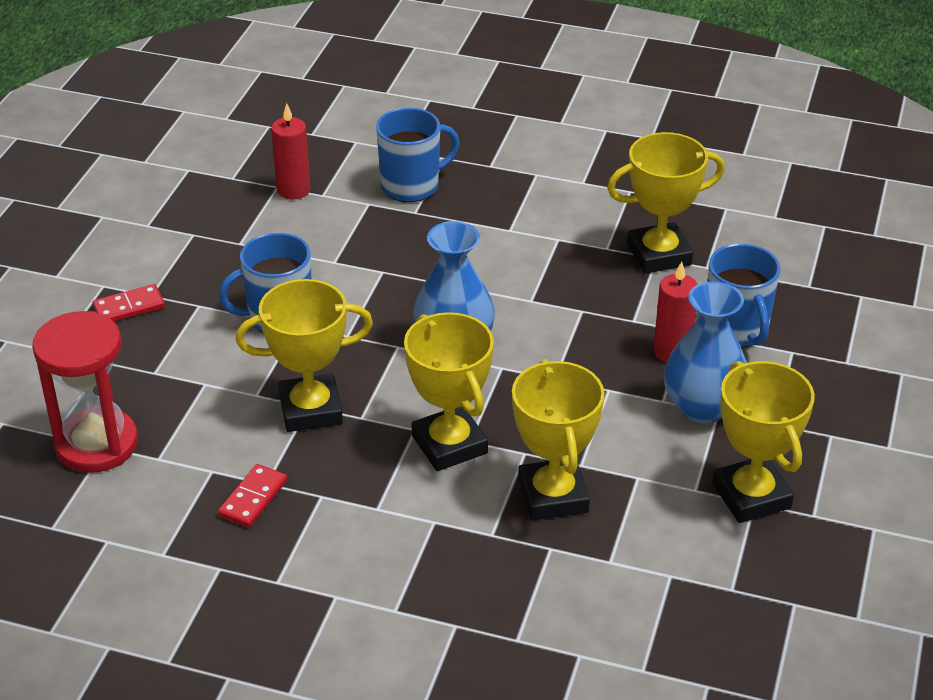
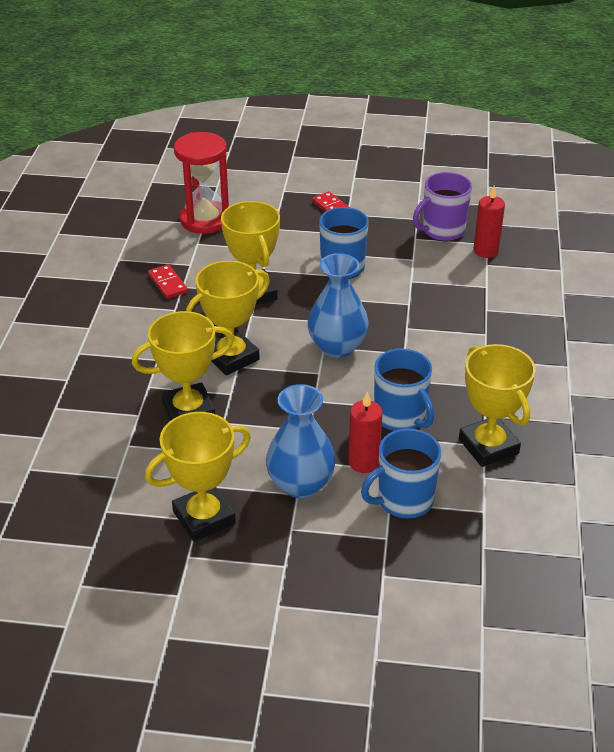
camera: 80 degrees right, 0 degrees up
red domino [218,464,287,528] -> red domino turned 45 degrees clockwise [148,264,188,299]
blue mug [376,108,460,202] -> blue mug moved to [374,349,434,431]
none -> purple mug [413,172,472,242]

